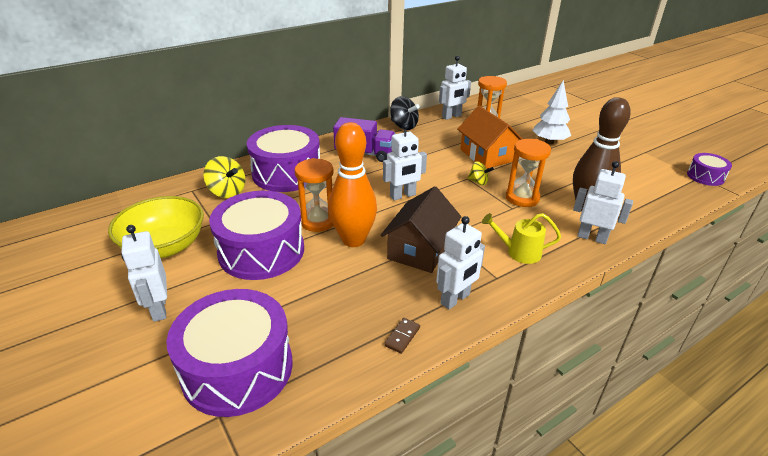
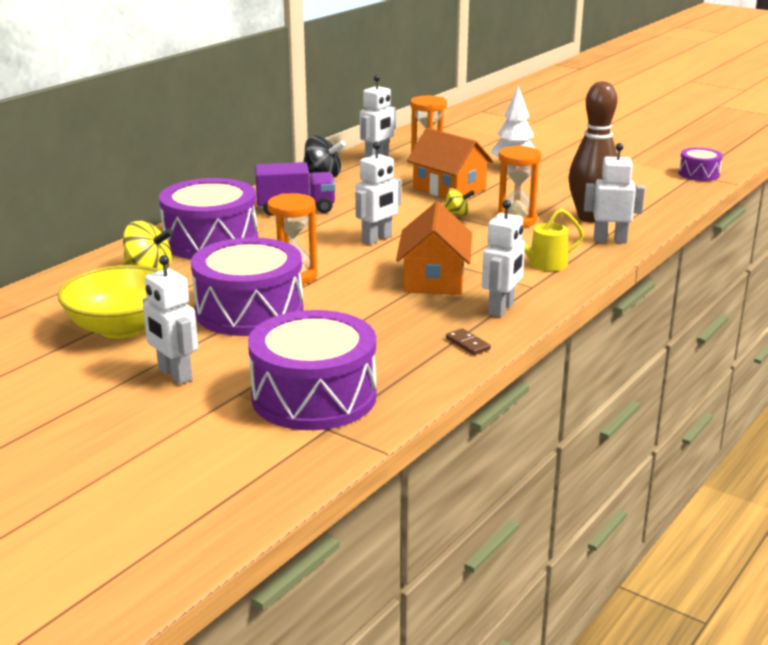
camera: 20 degrees left, 10 degrees down
orange bowling pin [329,122,377,247] -> none
brown house [381,186,461,273] -> orange house [396,201,472,295]
brown domino [384,318,420,354] -> brown domino turned 45 degrees counterclockwise [446,328,491,355]

